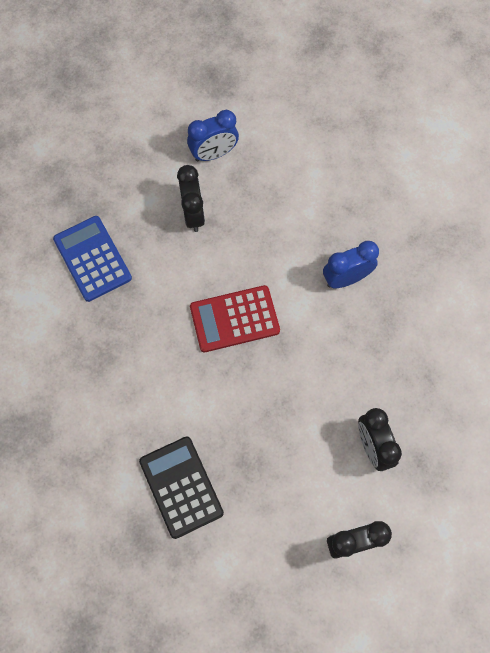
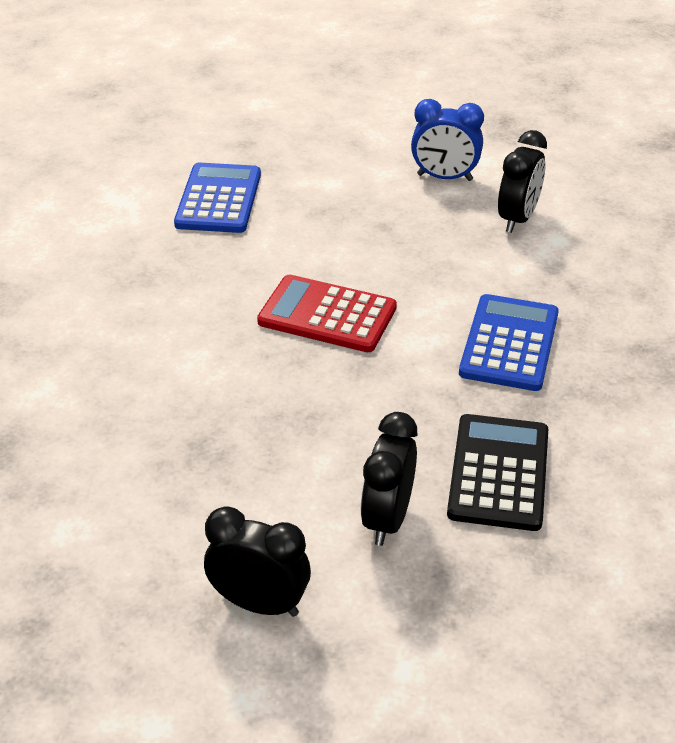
camera: 35 degrees right, 30 degrees down
black calculator [139,436,224,539] -> black calculator moved to [447,414,548,531]
black clock [177,165,205,232] -> black clock moved to [498,130,547,233]
blue clock [323,241,379,289] -> blue calculator [459,294,559,391]

